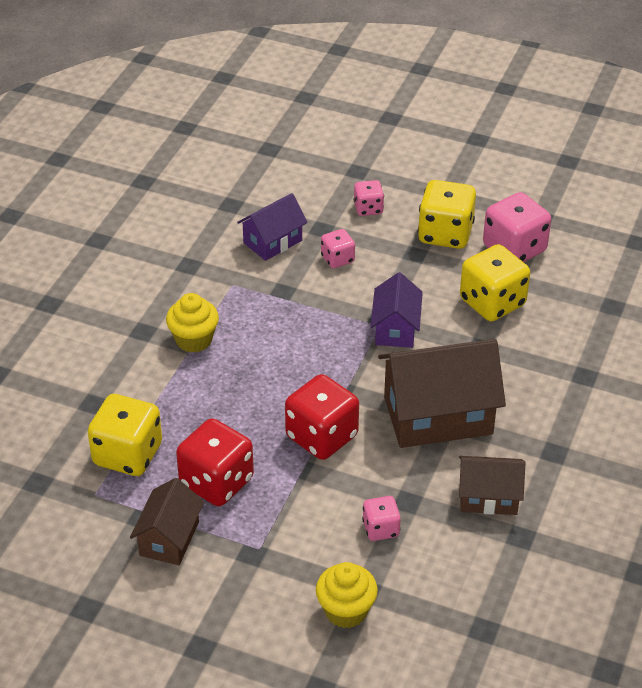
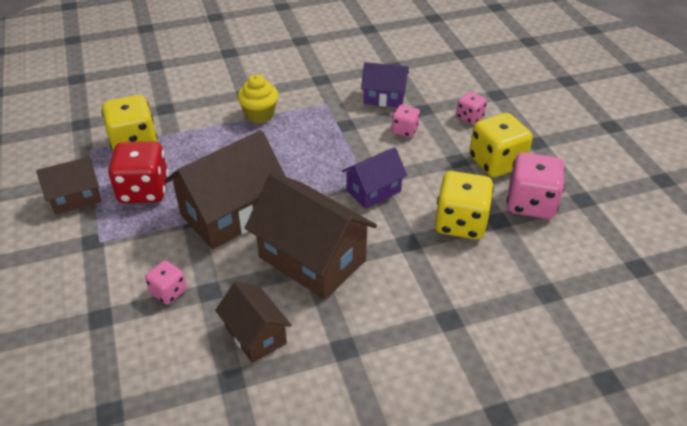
camera: 50 degrees right, 0 degrees up
red dice [285,374,359,460] -> brown house [165,130,286,249]
yellow cupcake [316,562,378,628] -> none

